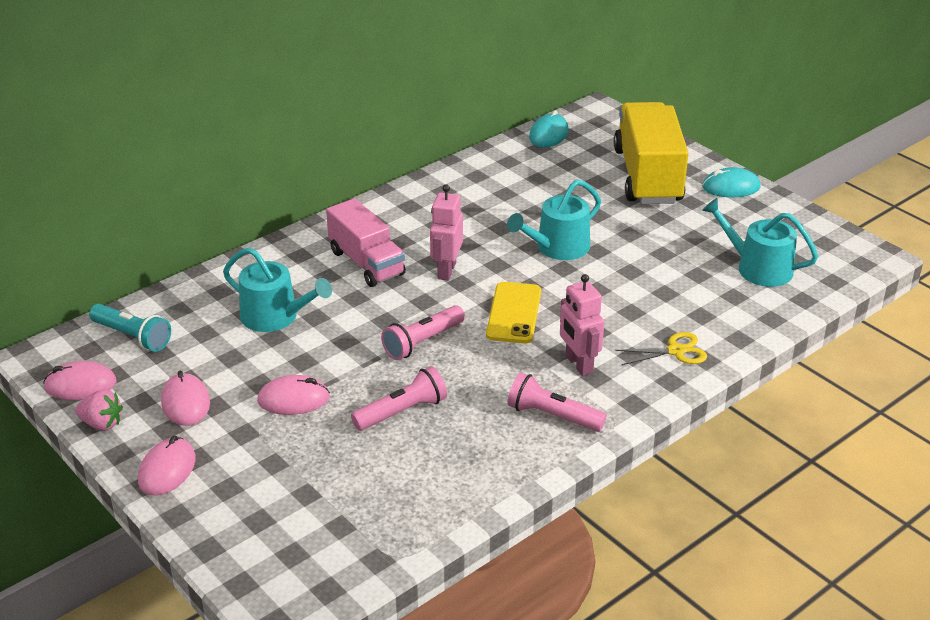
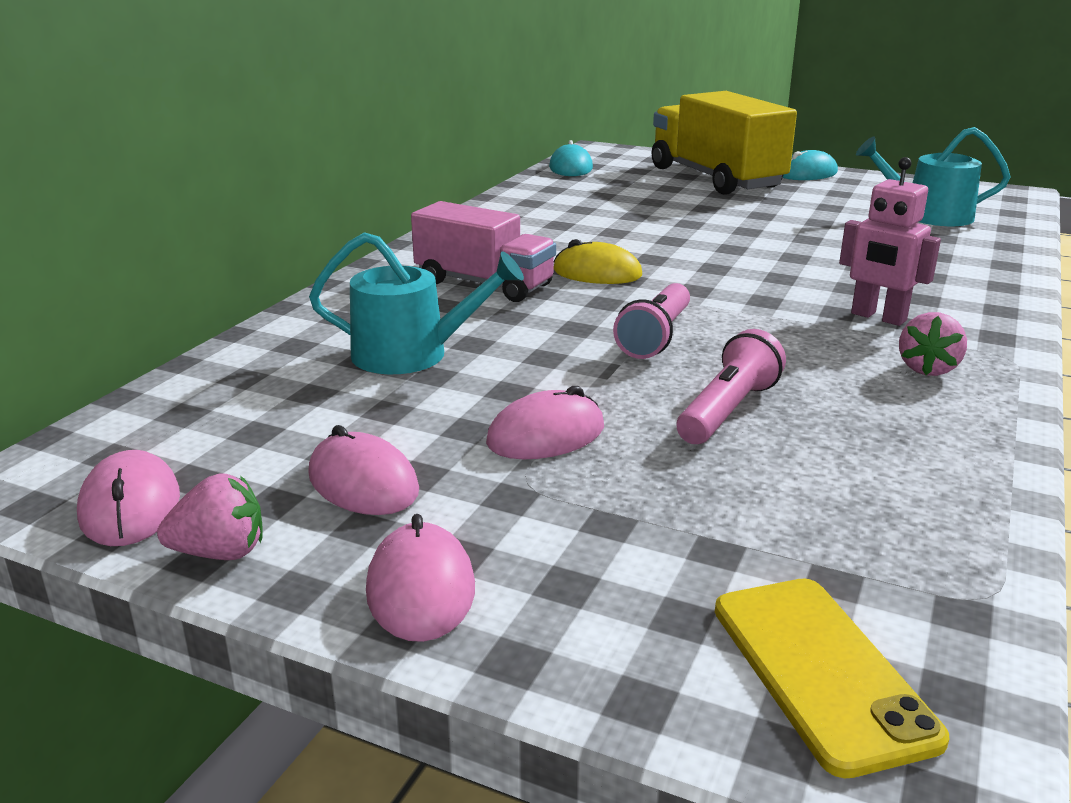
camera: 25 degrees left, 10 degrees down
pink mouse [43,361,117,400] -> pink mouse turned 75 degrees counterclockwise [77,450,180,546]
turquoise flashlight [89,304,171,352] -> none
pink robot [430,184,463,281] -> yellow mouse [554,239,642,284]
yellow phone [486,282,541,343] -> yellow phone moved to [715,578,949,778]
turquoise watering can [507,180,601,260] -> none
pink flashlight [508,372,607,432] -> pink strawberry [899,312,967,376]
yellow scissors [615,332,707,365] -> none

